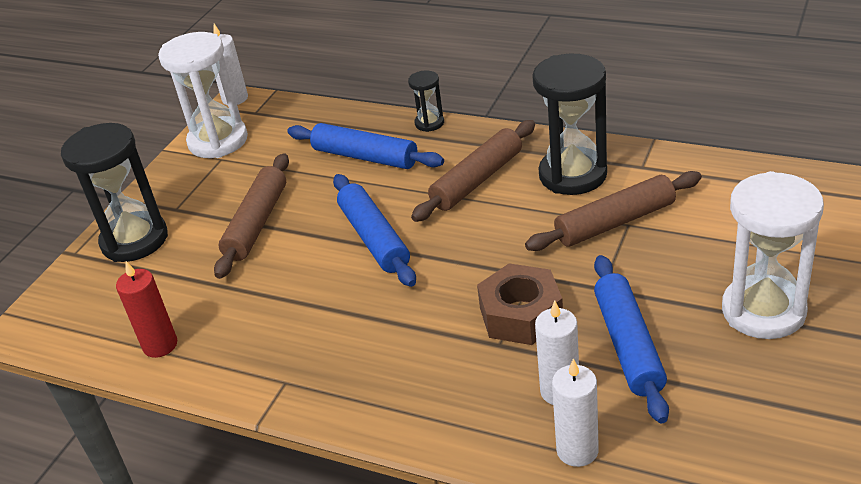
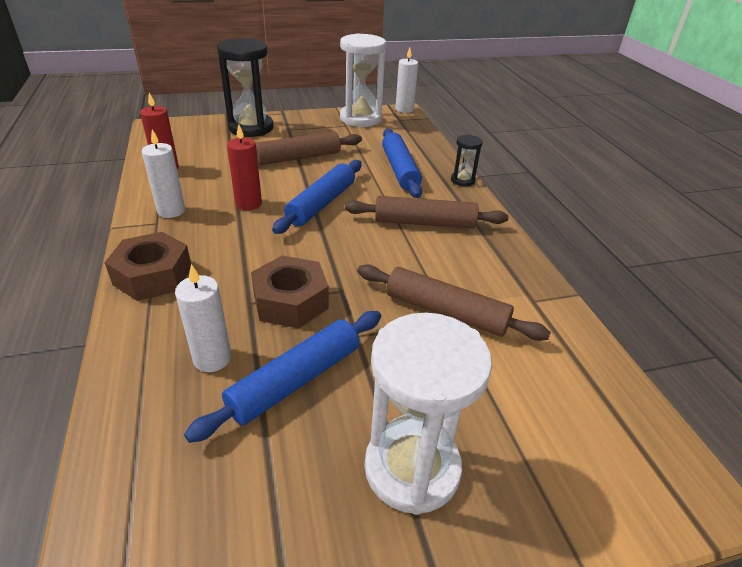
camera: 45 degrees right, 0 degrees up
black hourglass [532,54,607,195] -> none
white candle [552,359,599,467] -> white candle moved to [142,129,185,218]
none -> brown nut [104,232,191,301]
none -> red candle [227,125,262,210]

